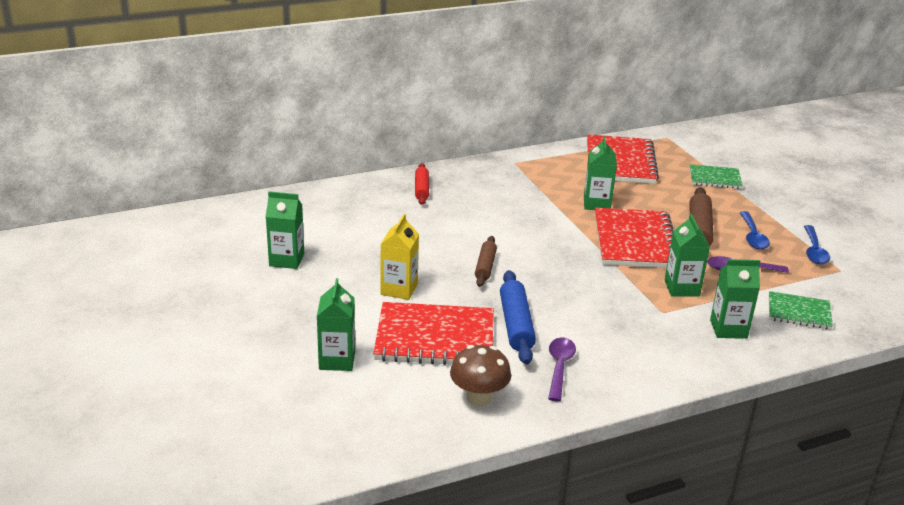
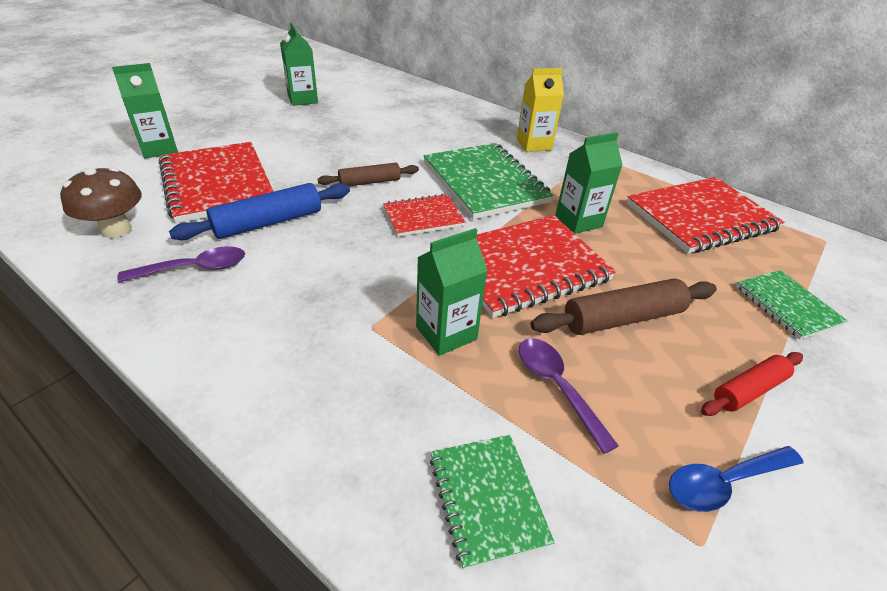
camera: 60 degrees right, 10 degrees up
yellow carton [380,214,419,300] -> yellow carton moved to [517,68,564,152]
red rolling pin [415,163,429,205] -> red rolling pin moved to [701,352,803,416]
green carton [710,259,760,339] -> none
blue spoon [739,211,770,250] -> none
none -> red notebook [383,194,466,237]
none -> green notebook [423,143,553,220]

